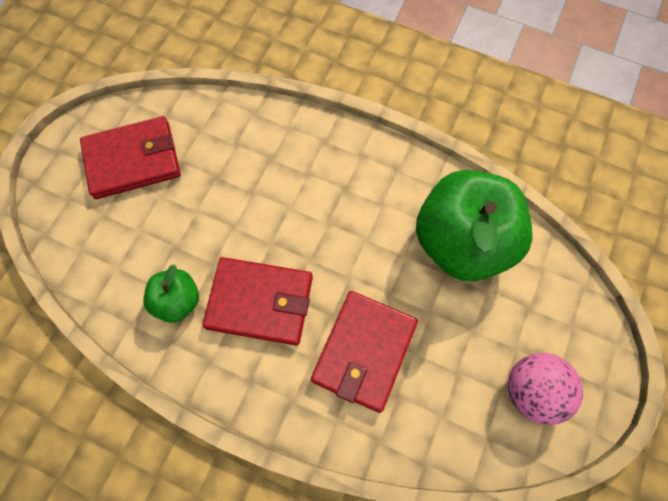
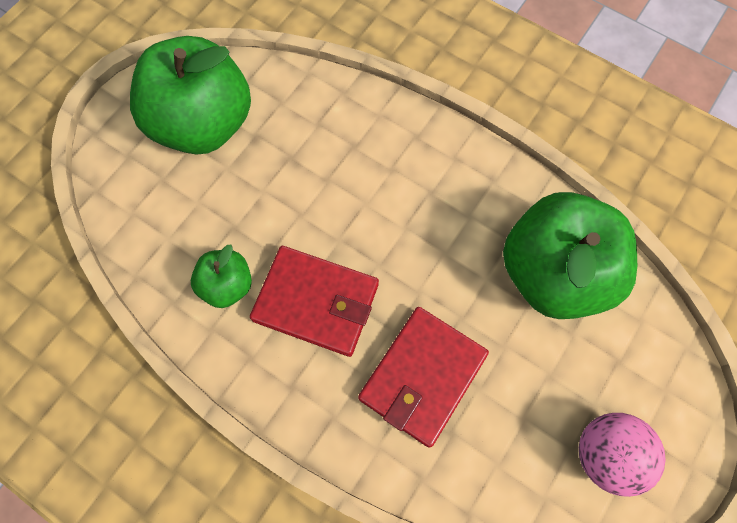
camera: 10 degrees right, 0 degrees up
red wallet [80,116,181,199] -> green apple [130,36,251,155]

